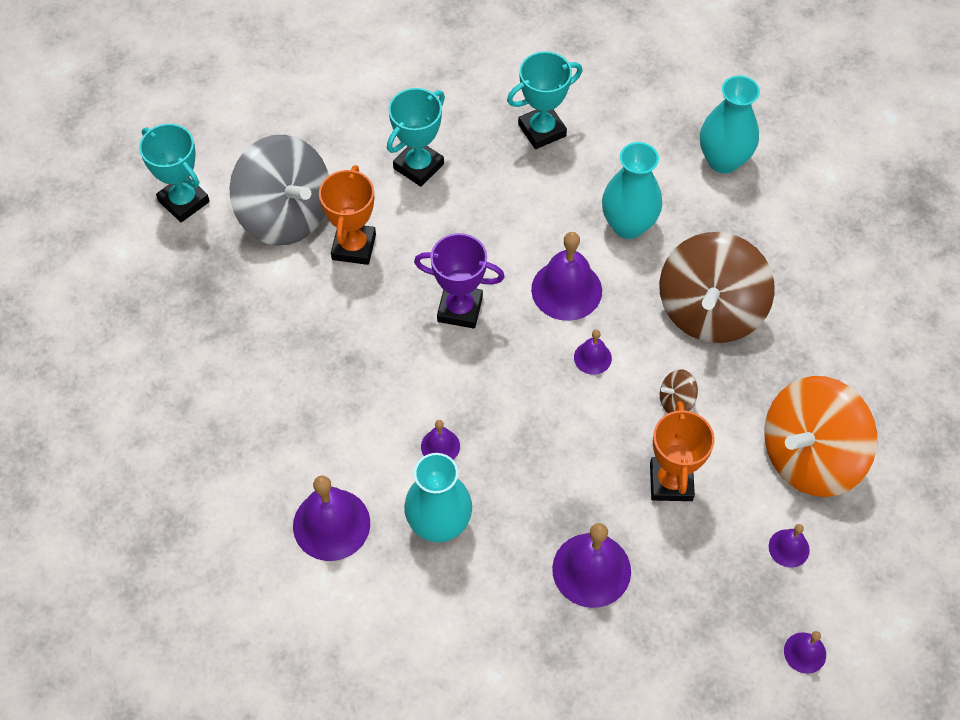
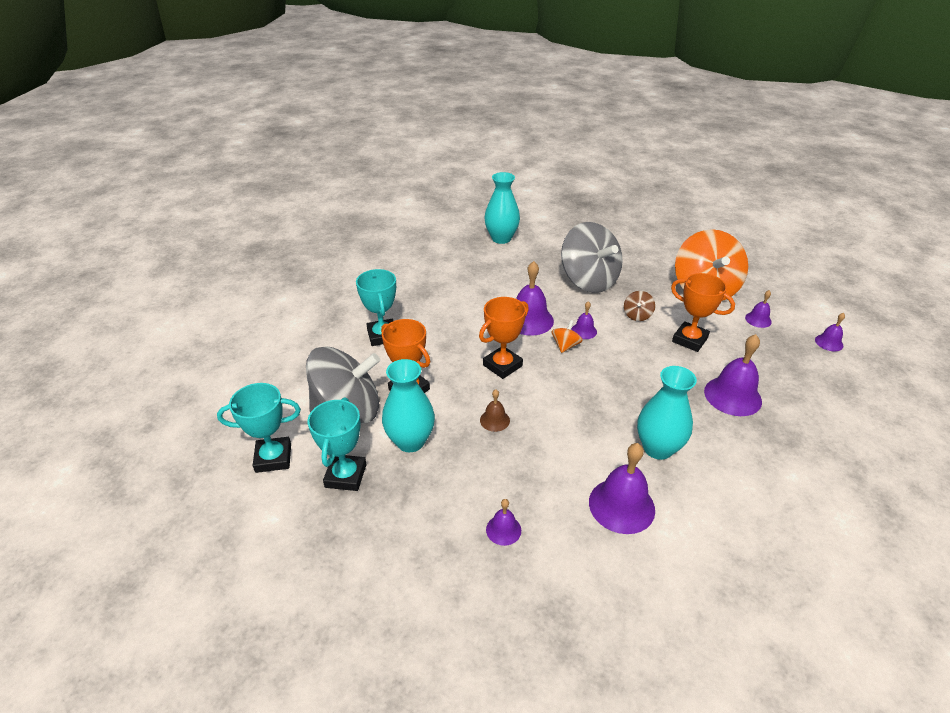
camera: 55 degrees left, 20 degrees down
purple trophy [414,233,505,329] -> orange trophy [479,297,529,379]
purple bell [421,420,460,460] -> purple bell moved to [486,499,521,546]
turquoise trophy [507,51,582,149] -> turquoise trophy moved to [308,398,367,491]
turquoise vase [602,142,662,239] -> turquoise vase moved to [382,359,435,452]
brown spinning top [659,232,775,343] -> grey spinning top [561,222,623,293]
none -> brown bell [480,389,510,432]
none -> orange spinning top [551,320,583,353]

